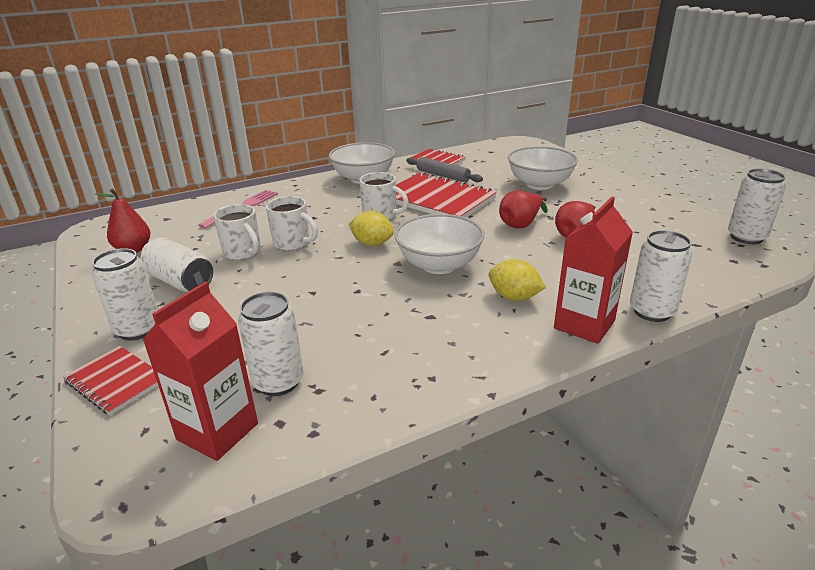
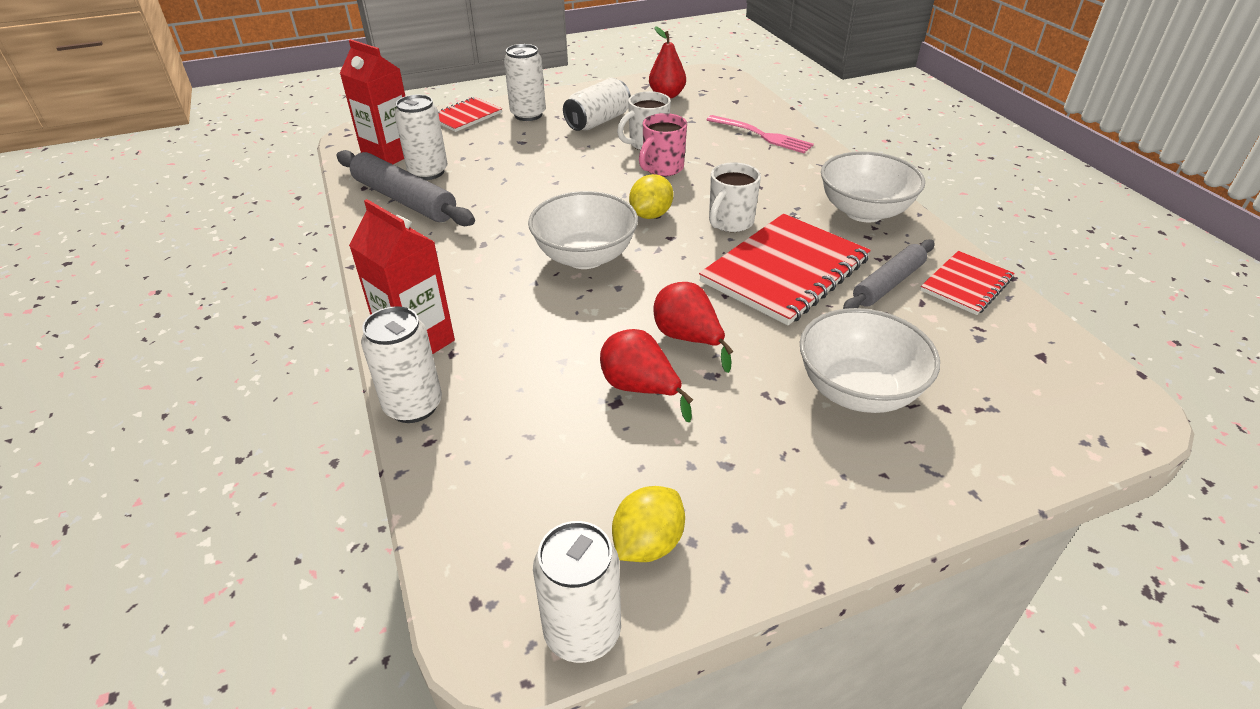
camera: 95 degrees right, 10 degrees up
white mug [266,196,318,251] -> pink mug [639,113,687,176]
yellow lemon [489,259,545,301] -> yellow lemon moved to [612,486,685,562]
none -> grey rolling pin [336,150,475,226]

